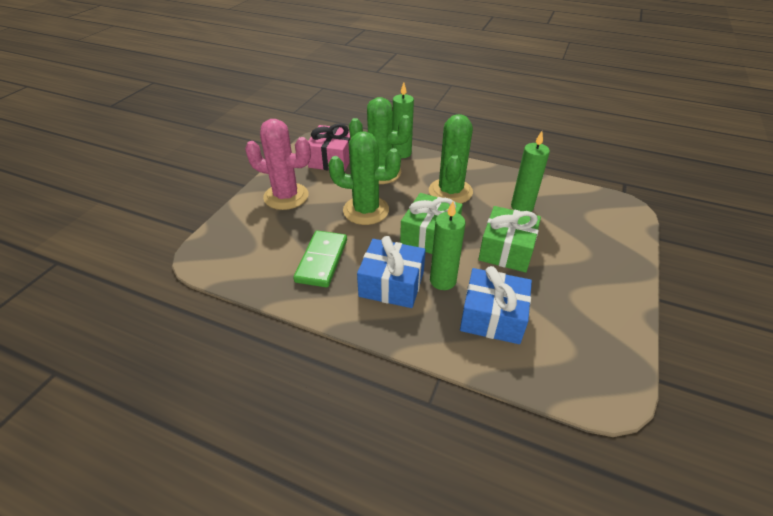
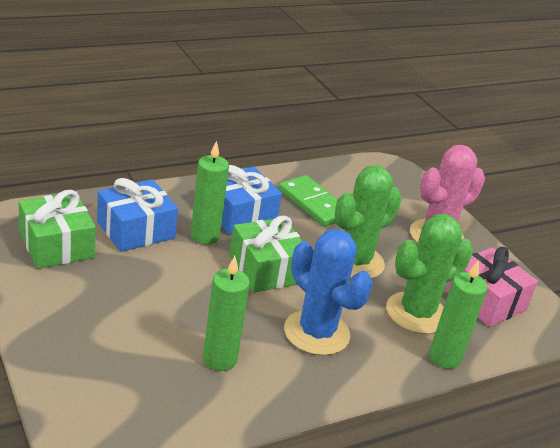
camera: 125 degrees right, 10 degrees down
green cactus [429,114,473,204] -> blue cactus [284,229,373,356]
green gift [478,206,541,273] -> green gift moved to [19,190,96,269]

